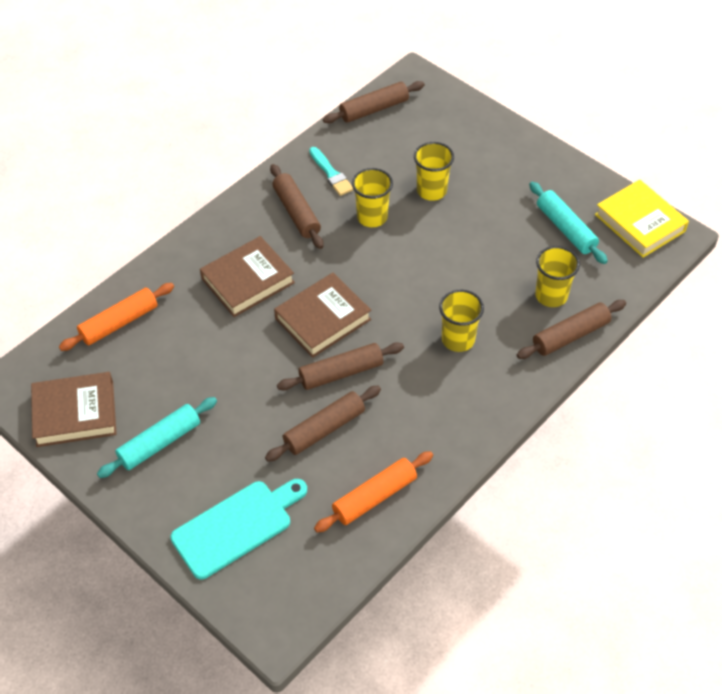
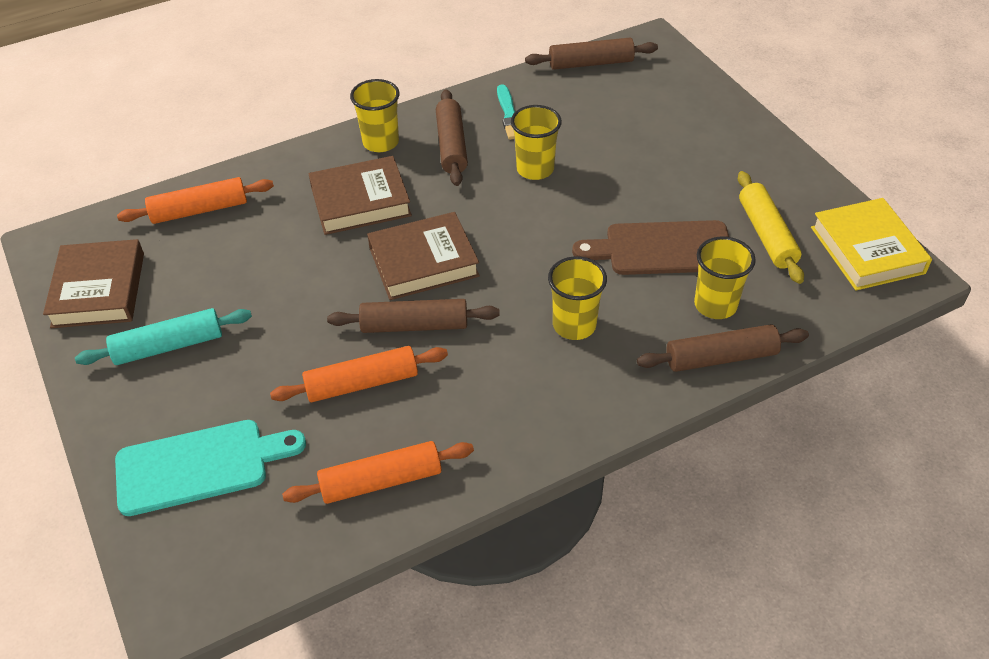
camera: 20 degrees right, 5 degrees down
brown book [31,372,117,447] -> brown book turned 75 degrees clockwise [43,239,144,328]
brown rolling pin [265,386,381,462] -> orange rolling pin [270,346,448,402]
yellow cup [414,142,454,201] -> yellow cup moved to [350,79,400,152]
turquoise rolling pin [529,182,608,264] -> yellow rolling pin [738,171,804,284]
none -> brown cutting board [572,220,729,275]

